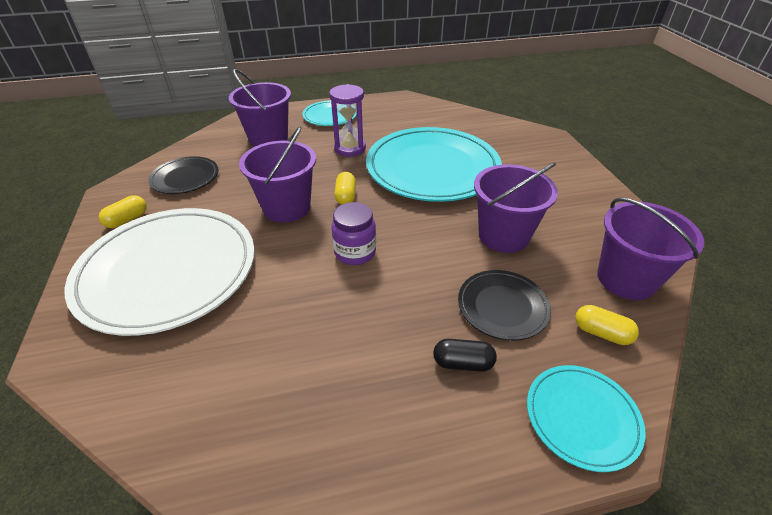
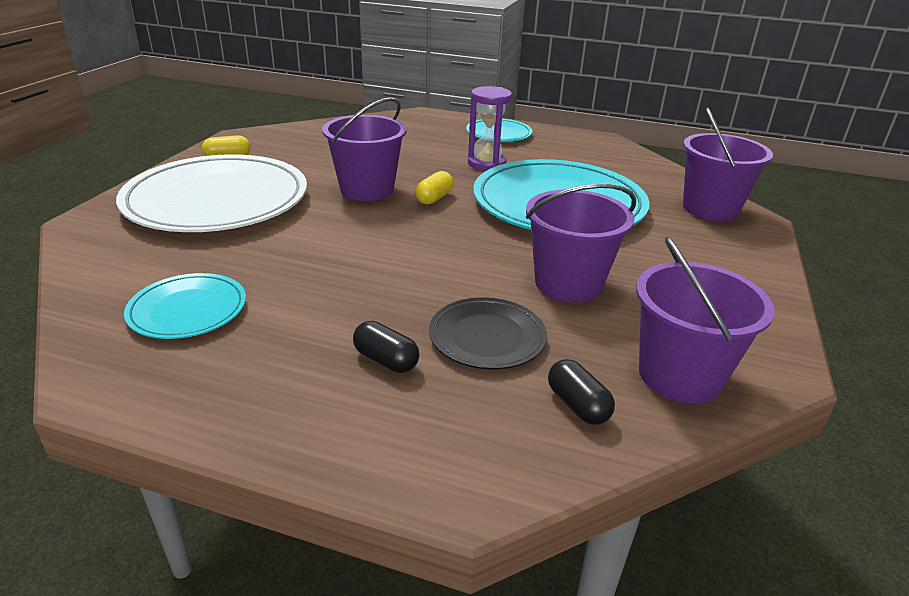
camera: 30 degrees right, 10 degrees down
black plate [148,156,219,194] -> none
purple bucket [229,69,291,147] -> purple bucket moved to [683,107,773,221]
purple jar [331,202,376,265] -> none
turquoise plate [527,365,646,472] -> turquoise plate moved to [124,273,246,339]
yellow capsule [575,305,639,345] -> black capsule [548,359,615,425]

